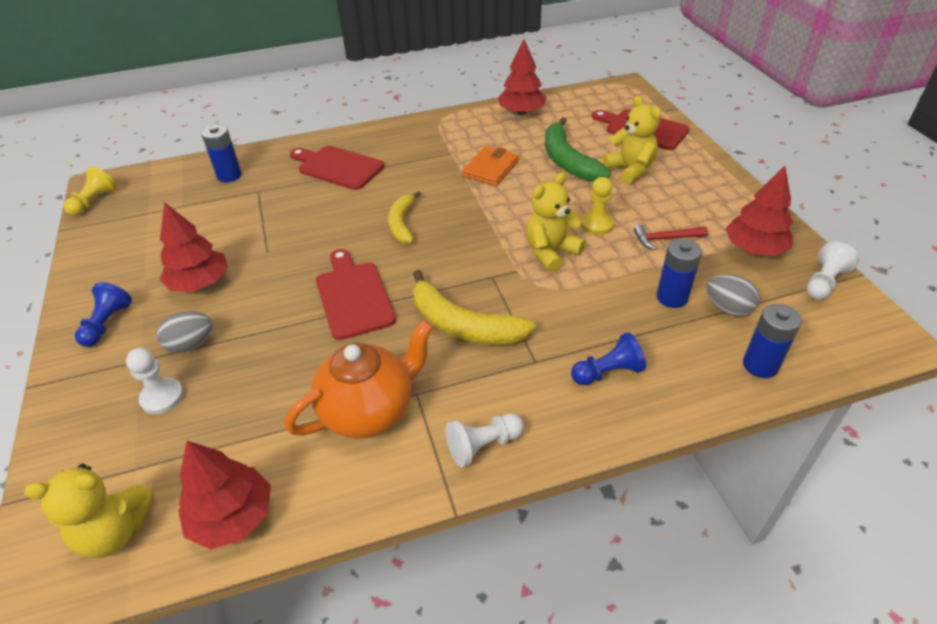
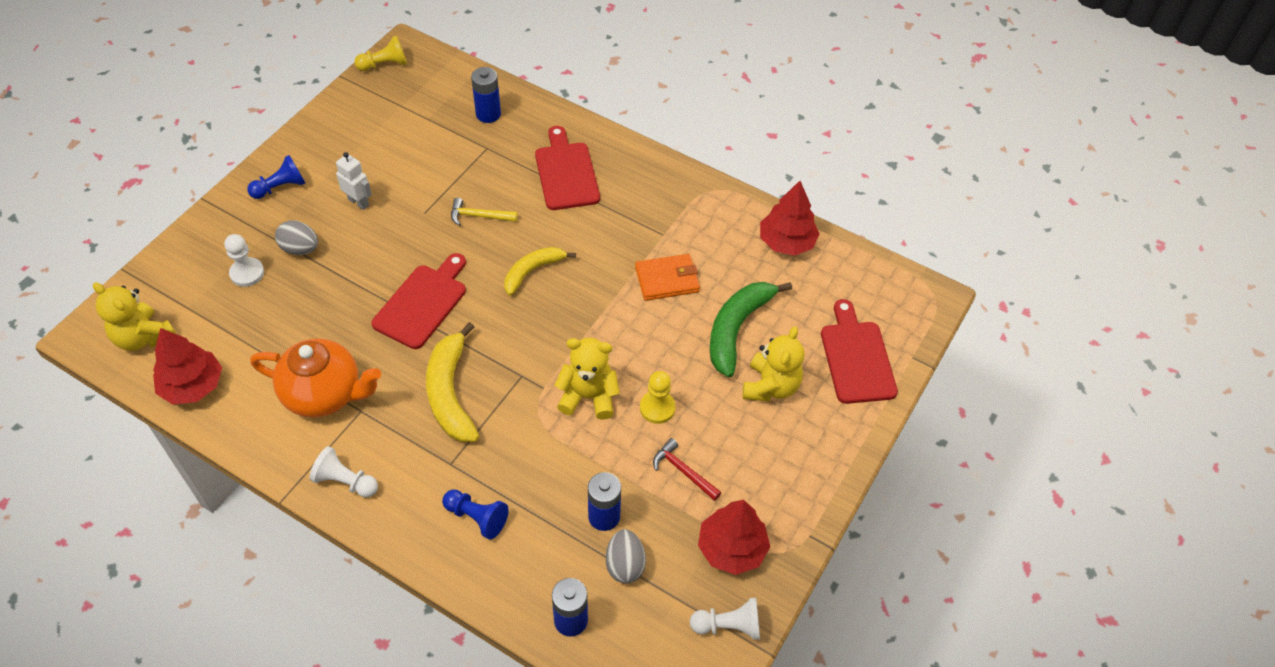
camera: 45 degrees right, 10 degrees up
red tree [160,202,228,292] -> white robot [336,152,372,210]
none -> yellow hammer [451,198,518,226]

